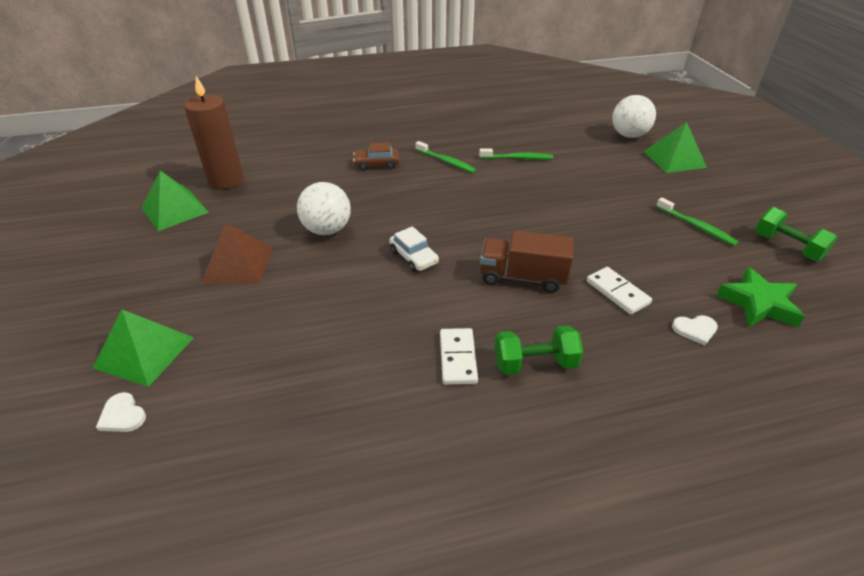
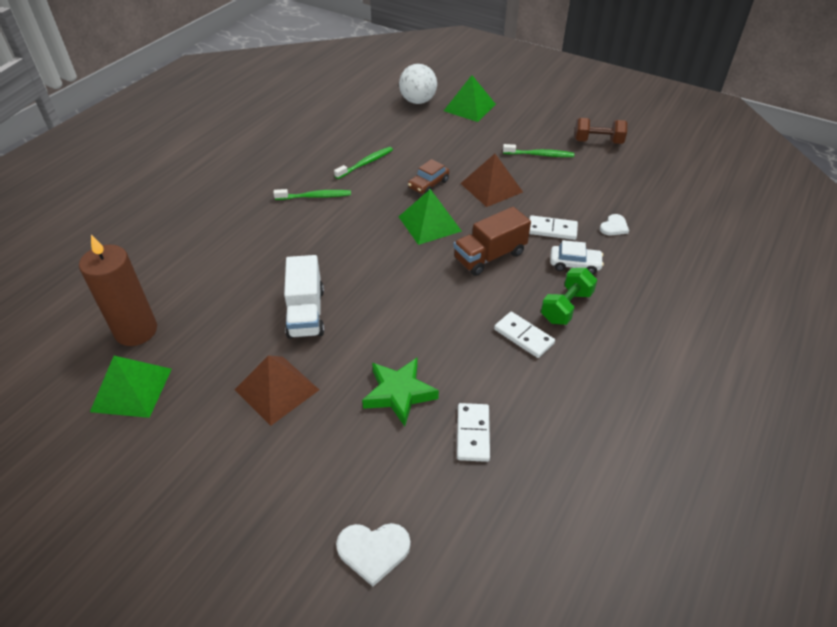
camera: 45 degrees left, 5 degrees up
green pyramid [93,309,194,387] -> green pyramid moved to [399,189,462,245]
white heart [96,392,146,432] -> white heart [336,523,411,587], size x1.50
white ball [297,182,351,235] -> white truck [284,255,324,339]
brown car [353,142,399,170] -> brown car moved to [408,159,449,194]
white car [389,226,439,272] -> white car moved to [550,240,604,274]
green star [716,267,805,327] -> green star moved to [362,358,439,426]
green dumbbell [755,207,837,261] -> brown dumbbell [574,118,627,144]
none -> white domino [457,403,490,462]
none -> brown pyramid [460,154,523,207]

